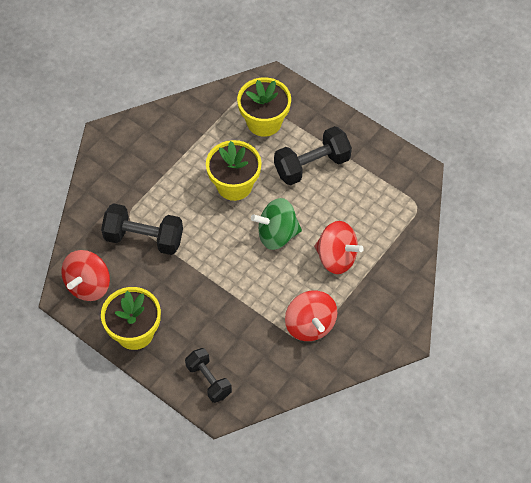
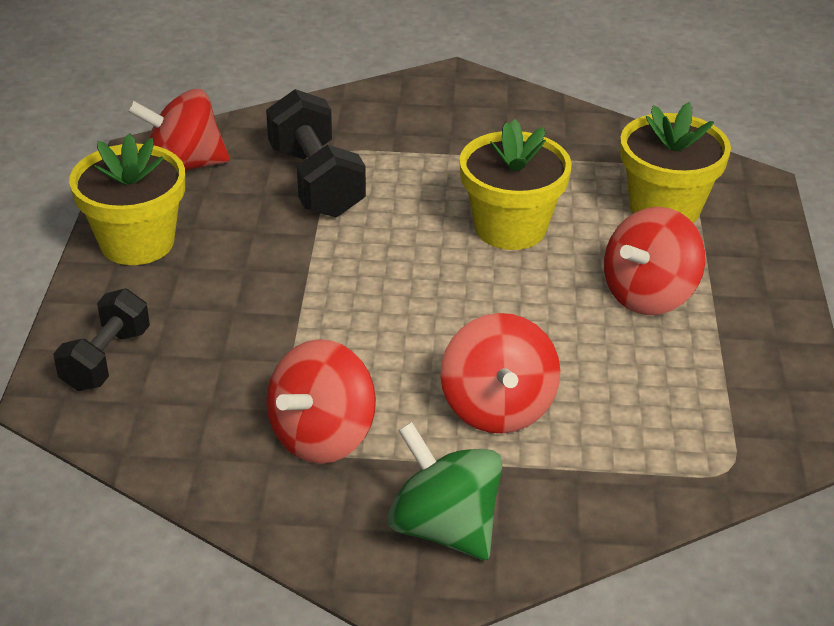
camera: 55 degrees right, 20 degrees down
green spinning top [251,198,302,250] -> green spinning top moved to [387,422,503,560]
black dumbbell [274,126,352,185] -> red spinning top [604,207,705,315]

